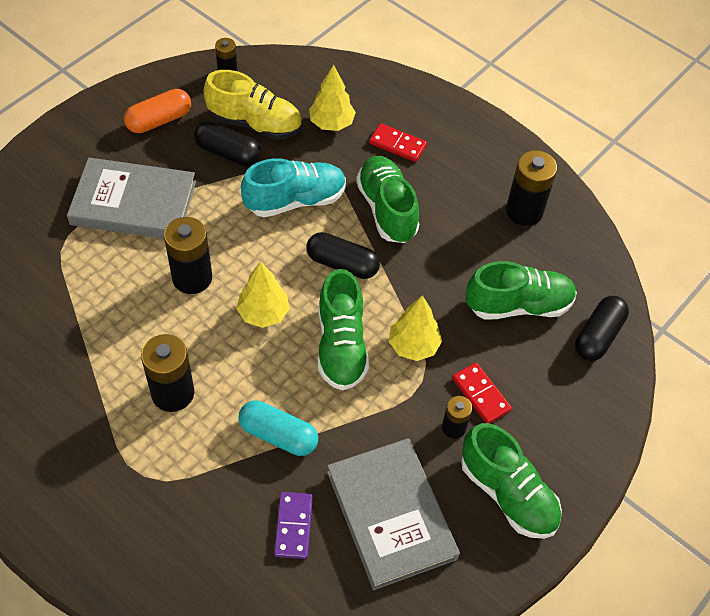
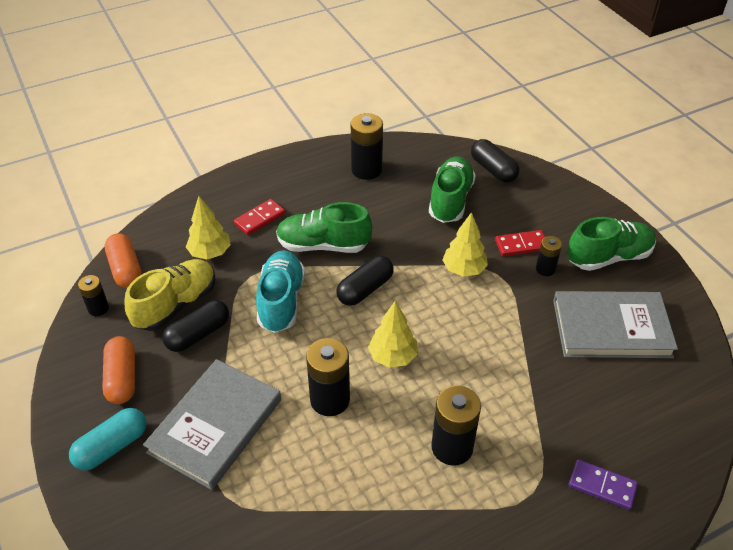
camera: 65 degrees left, 10 degrees down
turquoise capsule [238,400,318,456] -> turquoise capsule moved to [69,408,147,471]
purple domino [274,492,313,559] -> purple domino moved to [569,459,638,510]
green shoe [318,269,369,390] -> none
none -> orange capsule [105,233,142,288]

